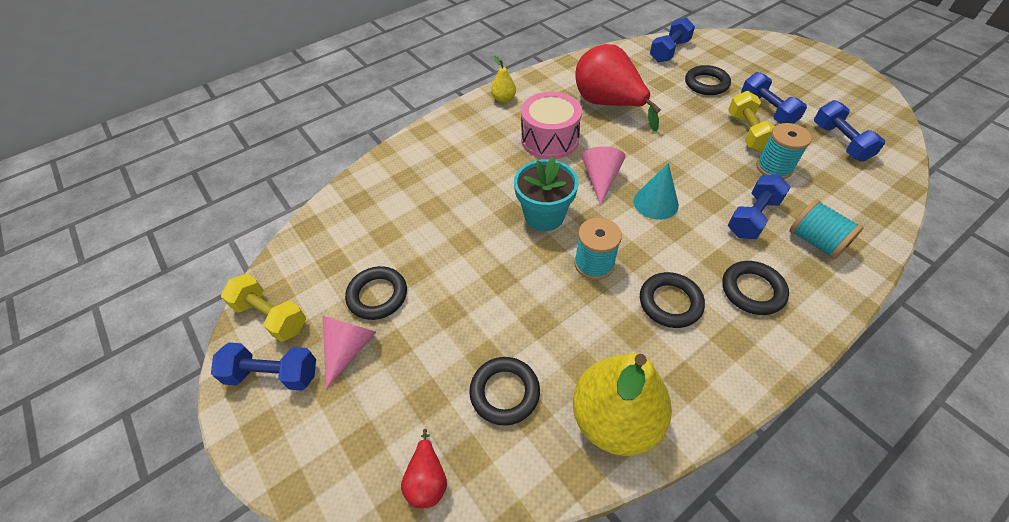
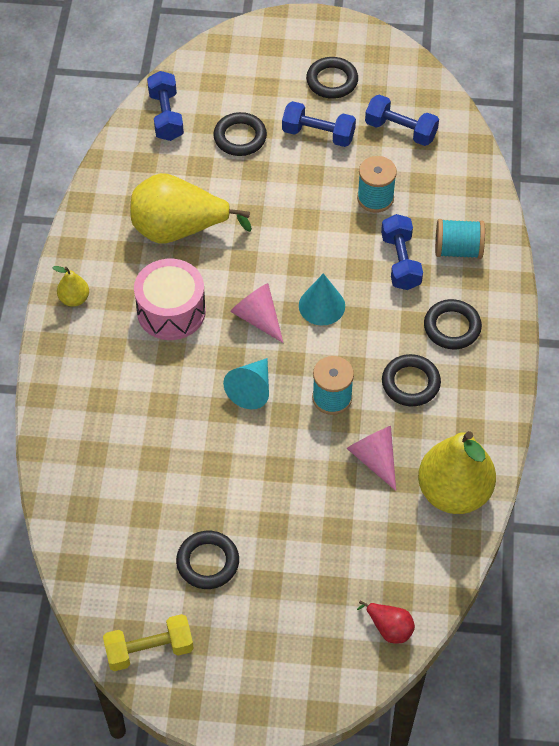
camera: 50 degrees left, 5 degrees up
blue dumbbell [211,342,316,391] -> none
pink cone [323,316,376,389] -> pink cone moved to [346,426,396,491]
black ring [469,357,540,426] -> black ring moved to [306,57,358,99]
turquoise flower pot [514,157,579,231] -> turquoise cone [223,358,269,409]
red pear [575,44,661,131] -> yellow pear [130,173,252,244]
yellow dumbbell [728,91,775,152] -> none

